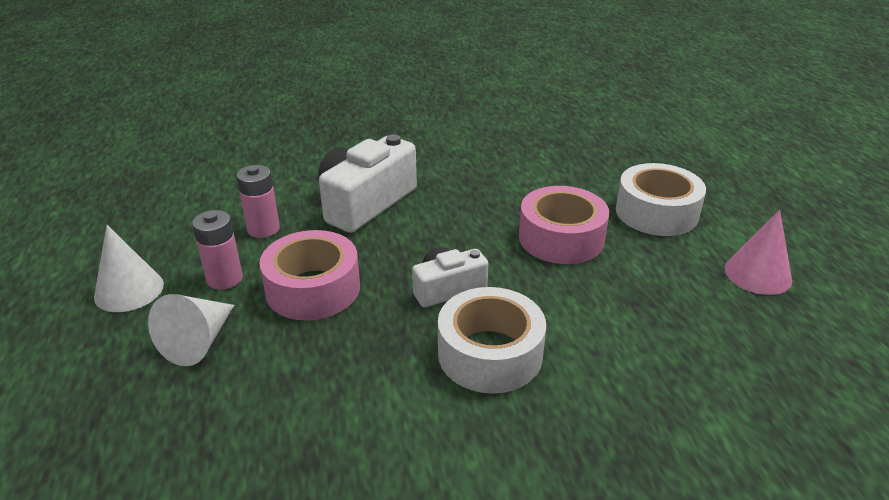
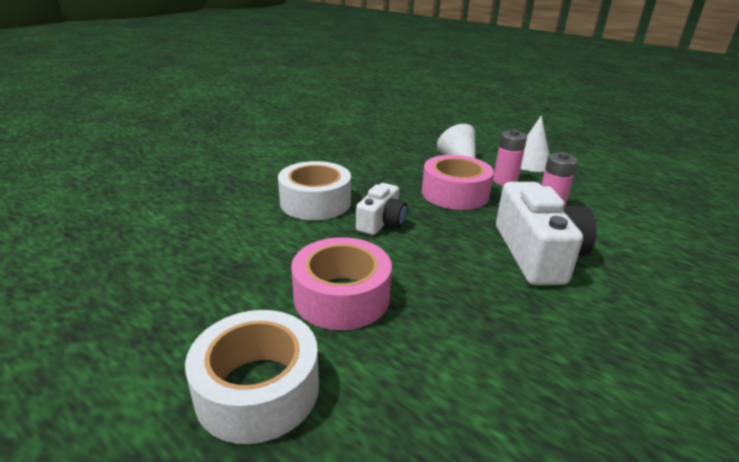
camera: 140 degrees right, 5 degrees down
pink cone [725,210,792,295] -> none

